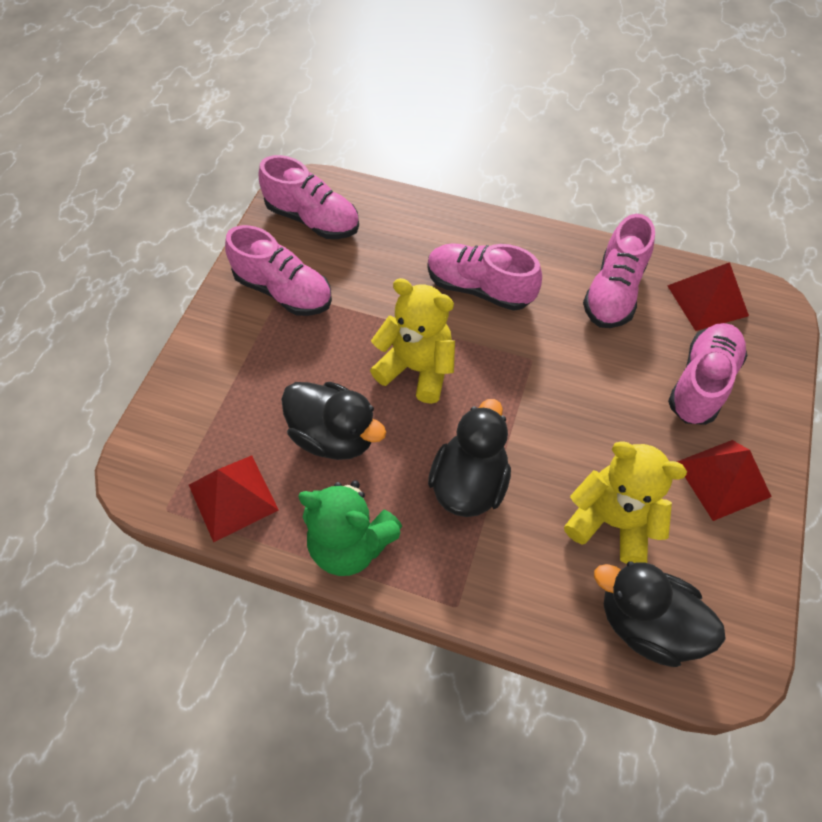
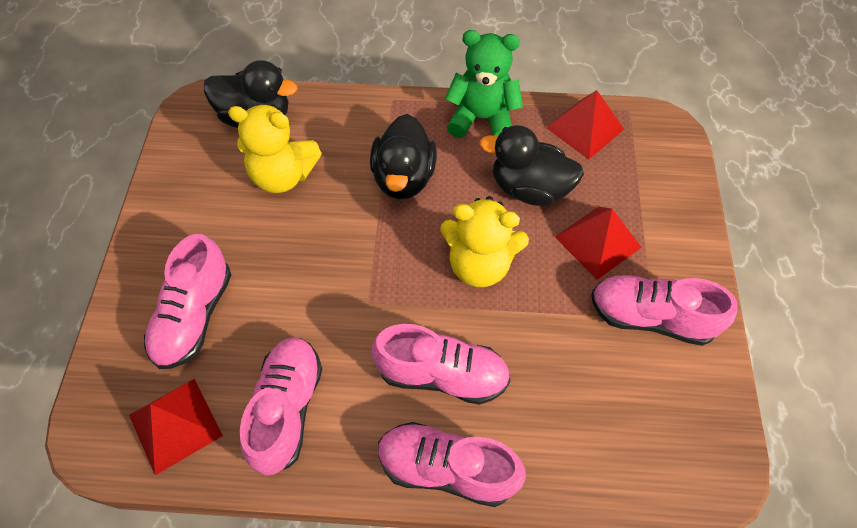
camera: 165 degrees right, 0 degrees up
pink shoe [259,155,359,239] -> pink shoe moved to [378,422,526,507]
red pyramid [677,440,772,521] -> red pyramid moved to [555,207,642,280]

